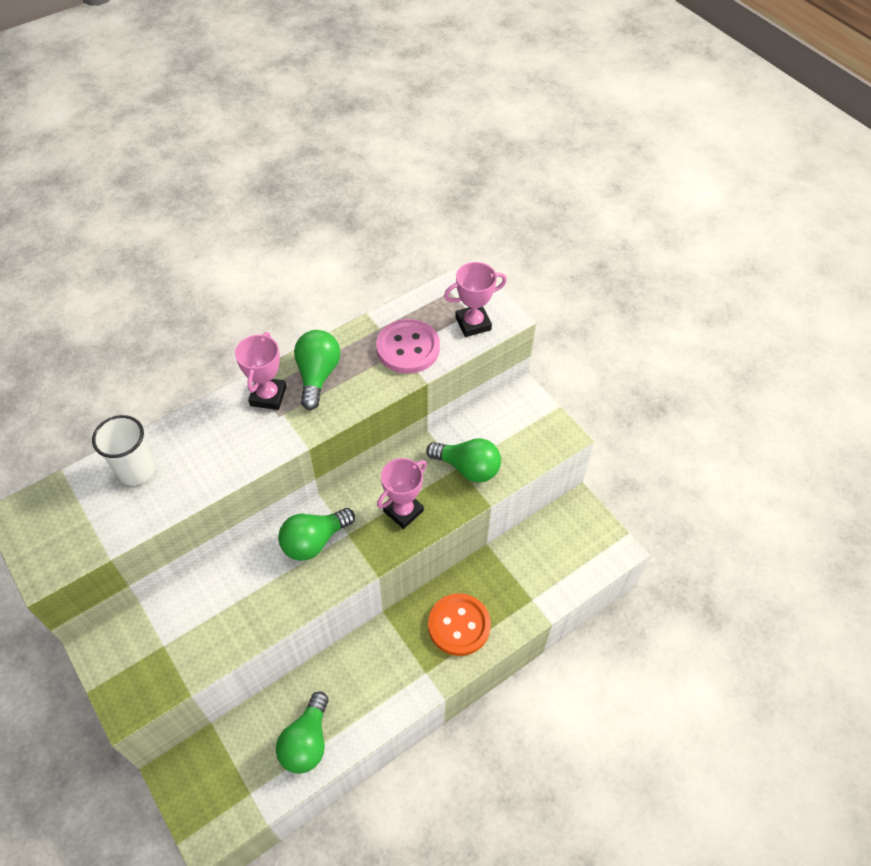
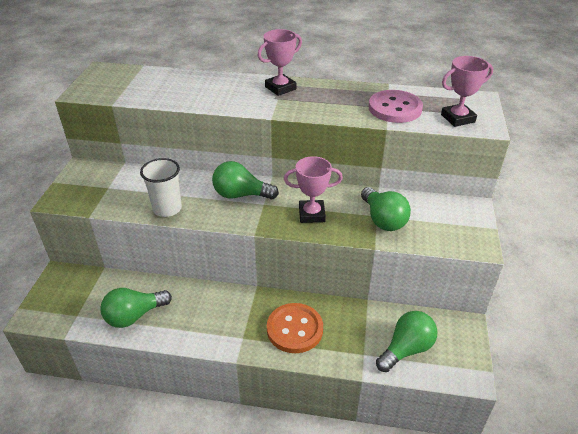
camera: 45 degrees right, 15 degrees down
white cup [92,415,155,485] -> white cup moved to [140,158,182,217]
green light bulb [294,330,340,410] -> green light bulb moved to [376,311,438,372]
pink trophy [444,262,507,337] -> pink trophy turned 45 degrees counterclockwise [441,56,493,127]

